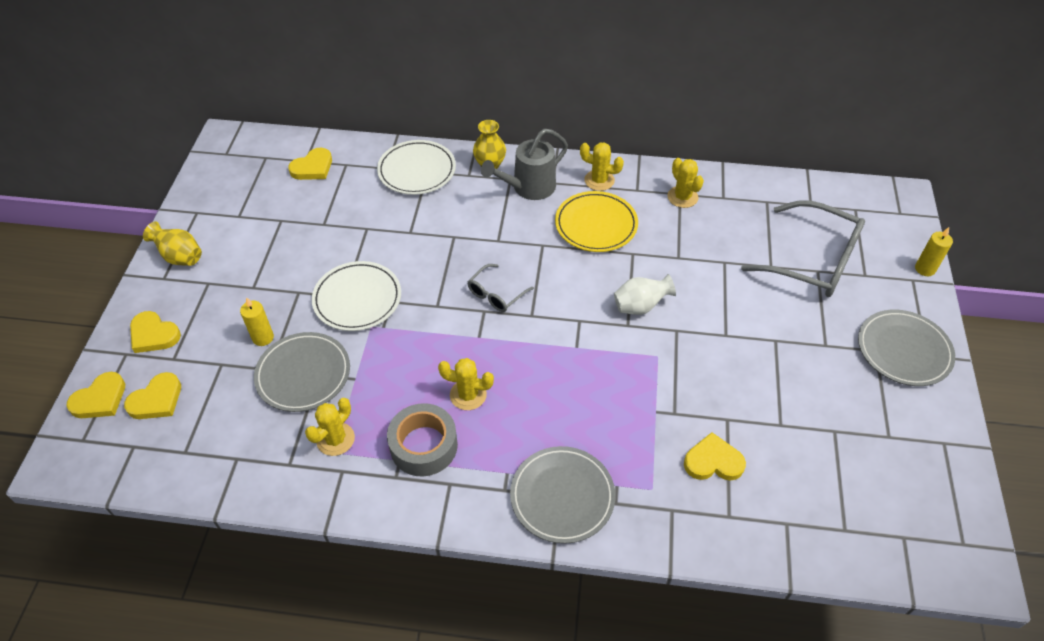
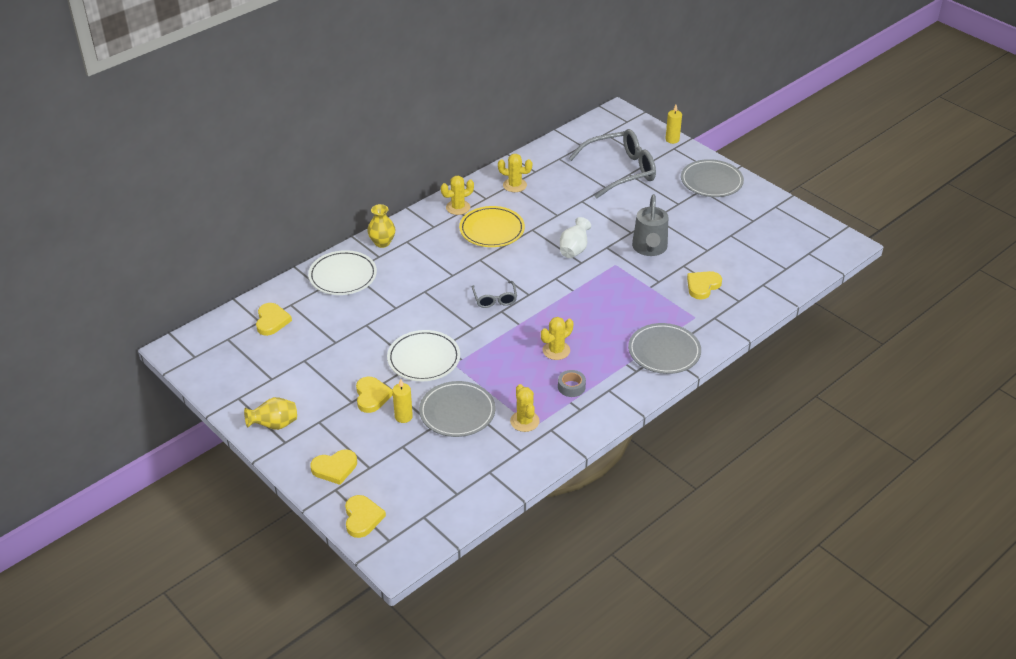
camera: 50 degrees left, 10 degrees down
yellow heart [124,372,181,419] -> yellow heart moved to [356,377,393,413]
grey tape [387,403,458,476] -> grey tape [558,370,586,397], size x0.55
grey watering can [481,129,568,200] -> grey watering can moved to [632,194,668,256]

